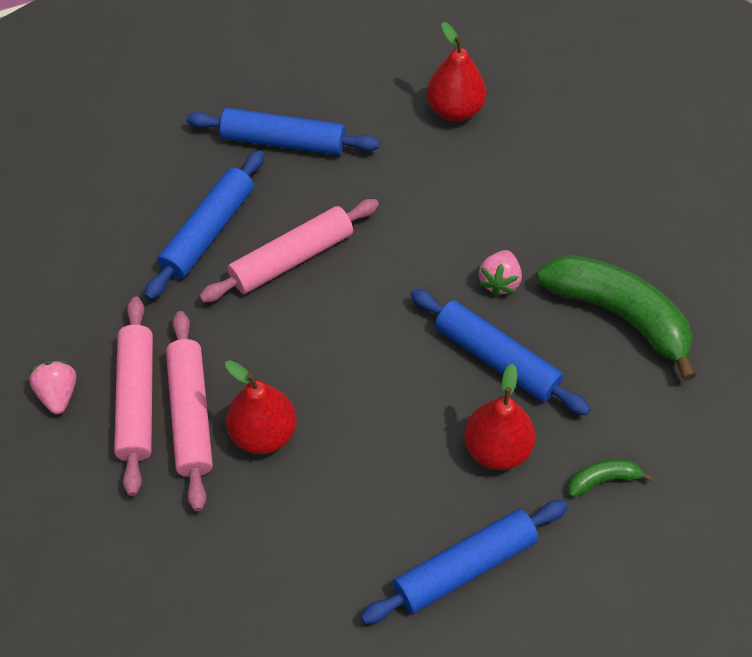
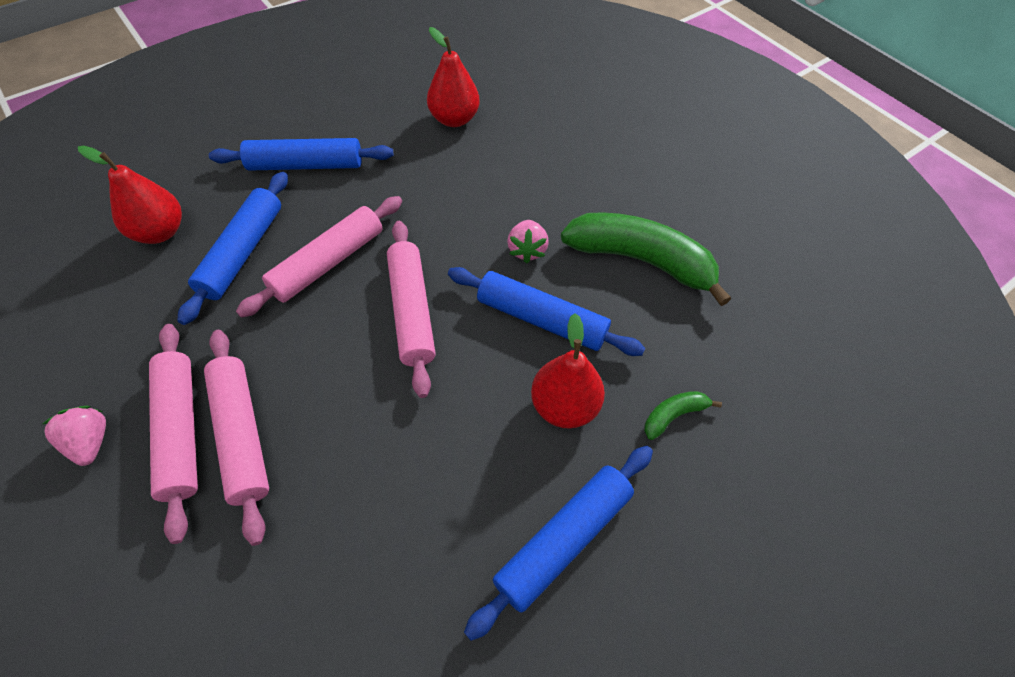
camera: 15 degrees left, 0 degrees up
red pear [225,360,297,454] -> red pear moved to [78,145,182,244]
none -> pink rolling pin [387,221,436,398]

